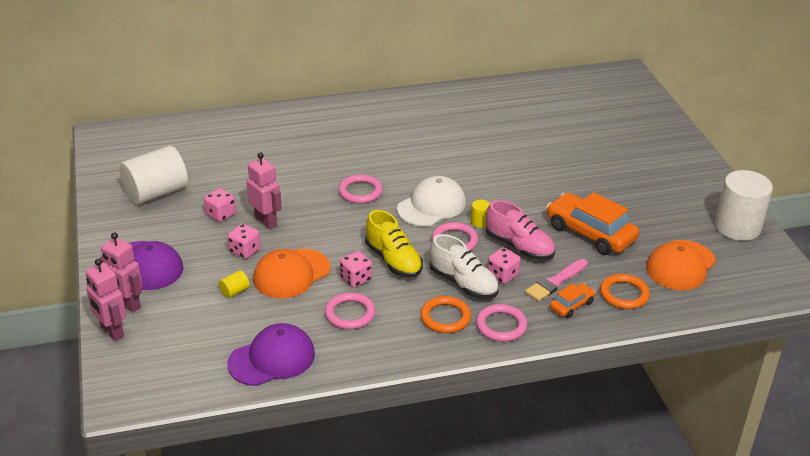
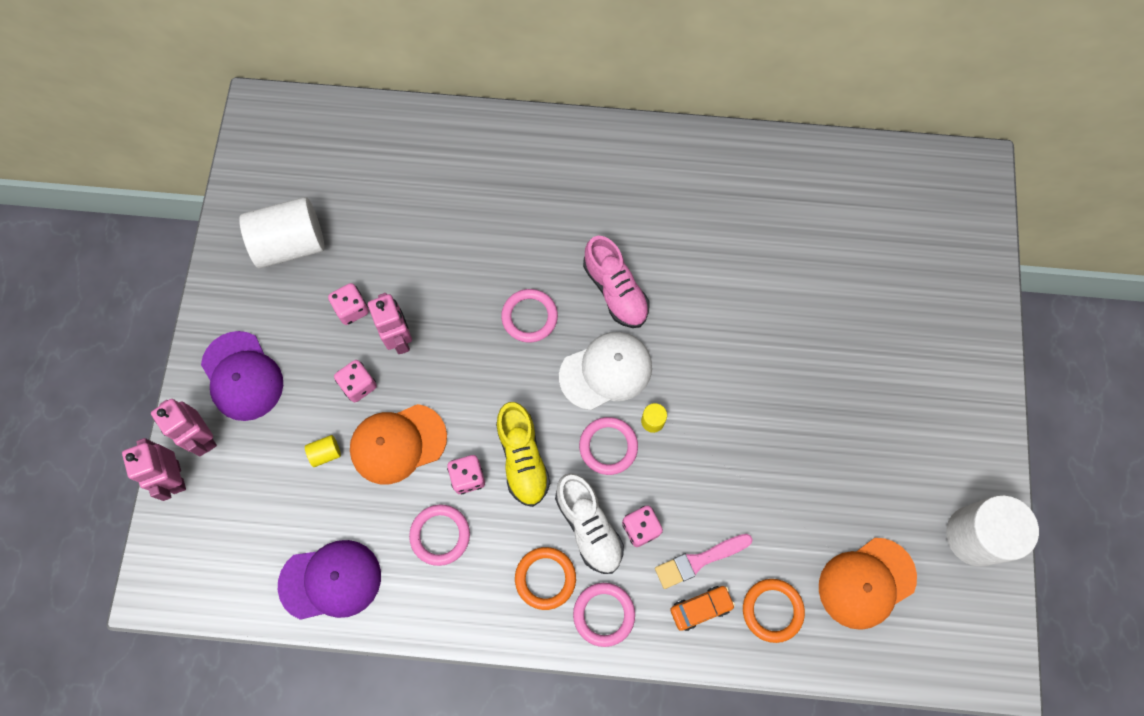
camera: 20 degrees right, 35 degrees up
pink shoe [486,200,555,260] -> pink shoe moved to [583,236,650,328]
orange car [547,192,639,255] -> none

